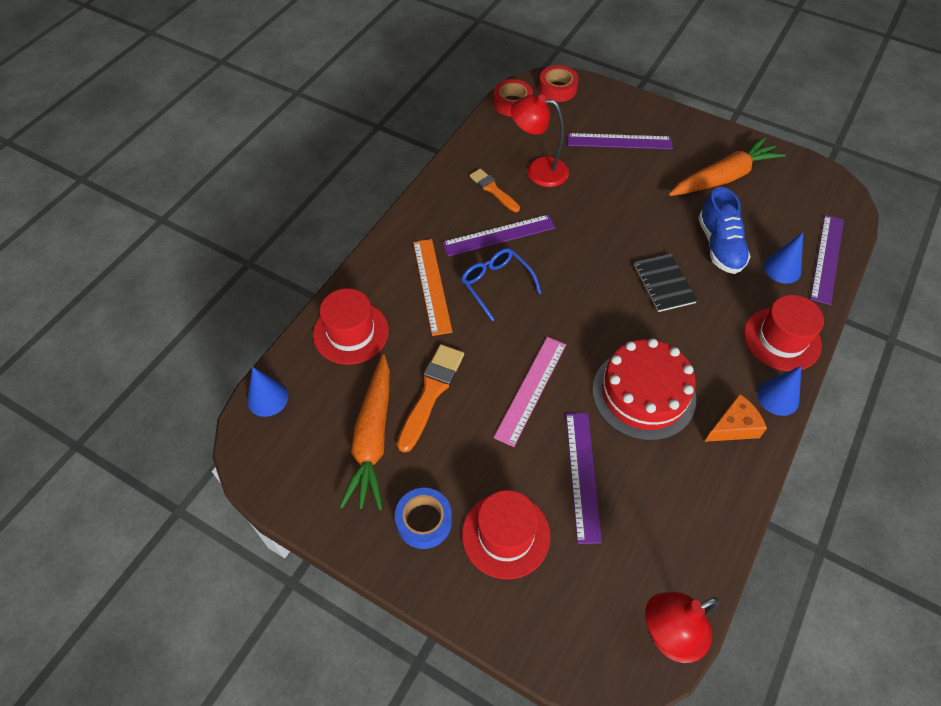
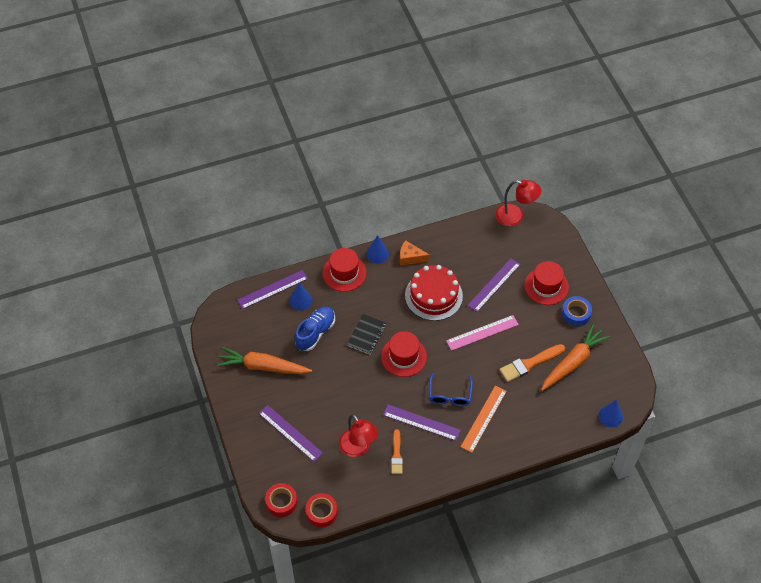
camera: 140 degrees left, 0 degrees up
red hat [313,288,389,365] -> red hat moved to [381,331,427,377]

